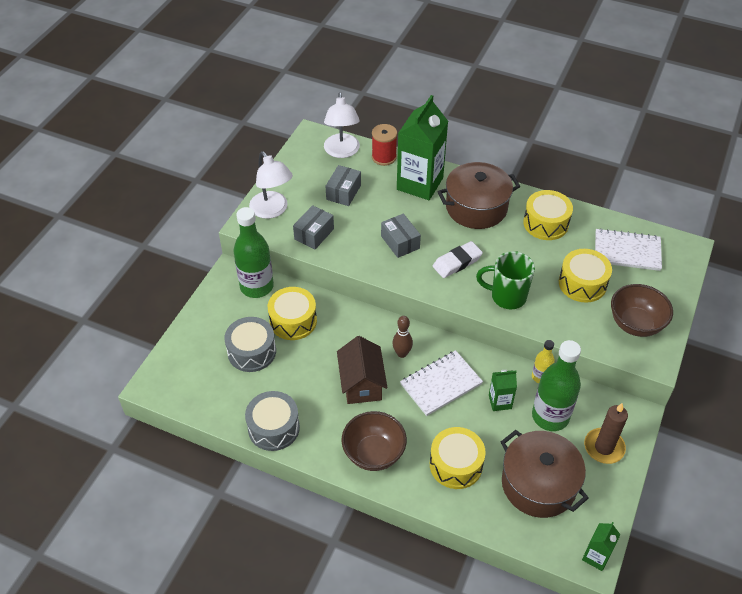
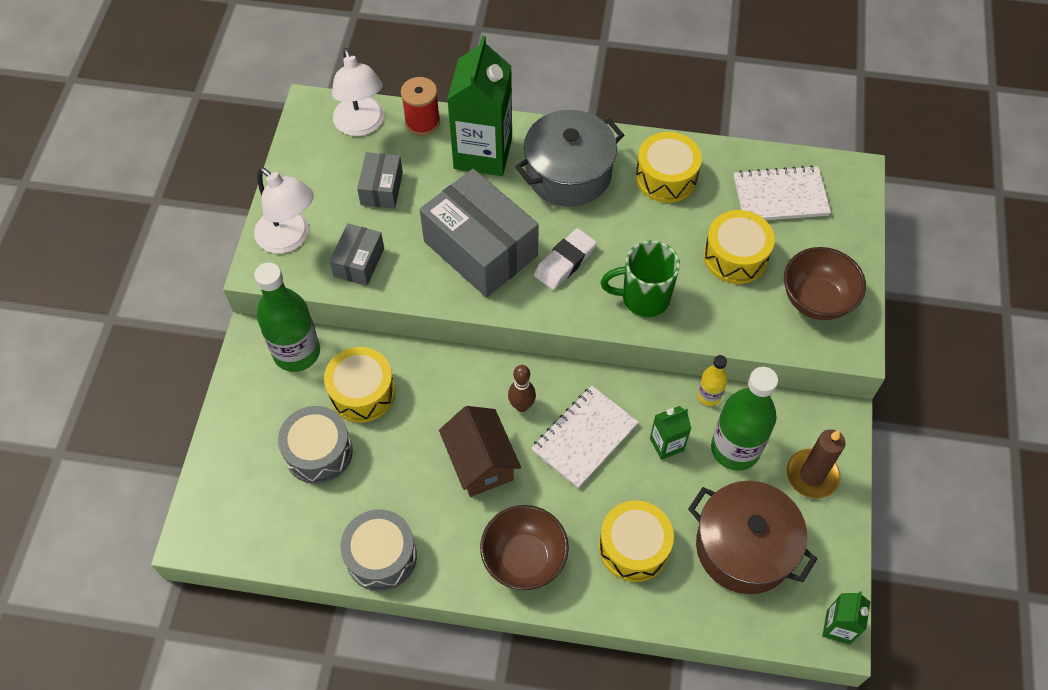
camera: 15 degrees left, 10 degrees up
grey box [381,213,421,258] -> grey box [420,169,539,297], size x1.98
brown pot [437,162,521,229] -> grey pot [515,110,624,207]

